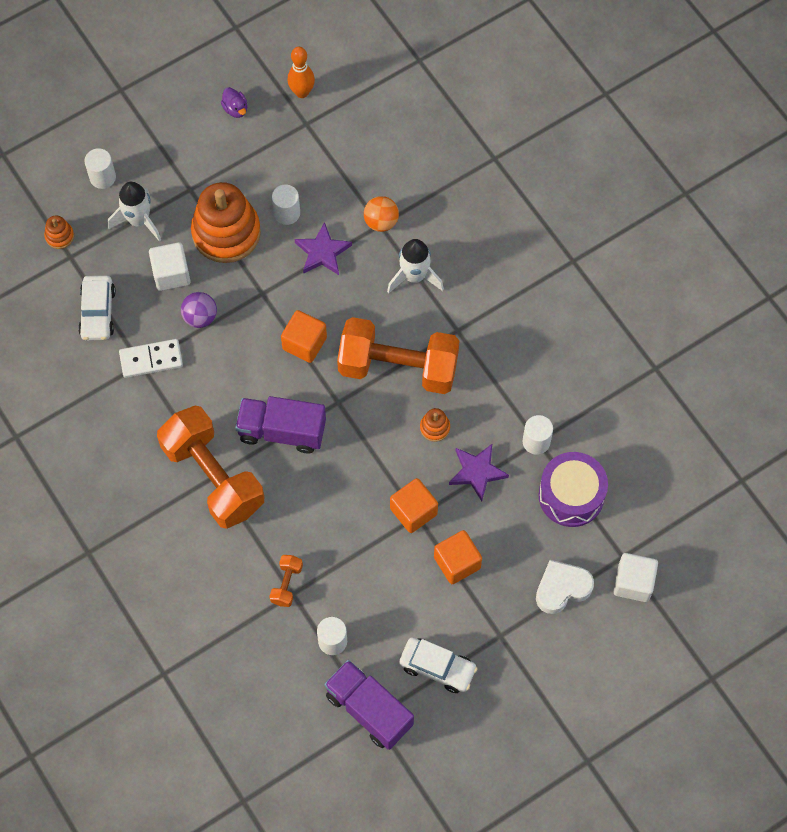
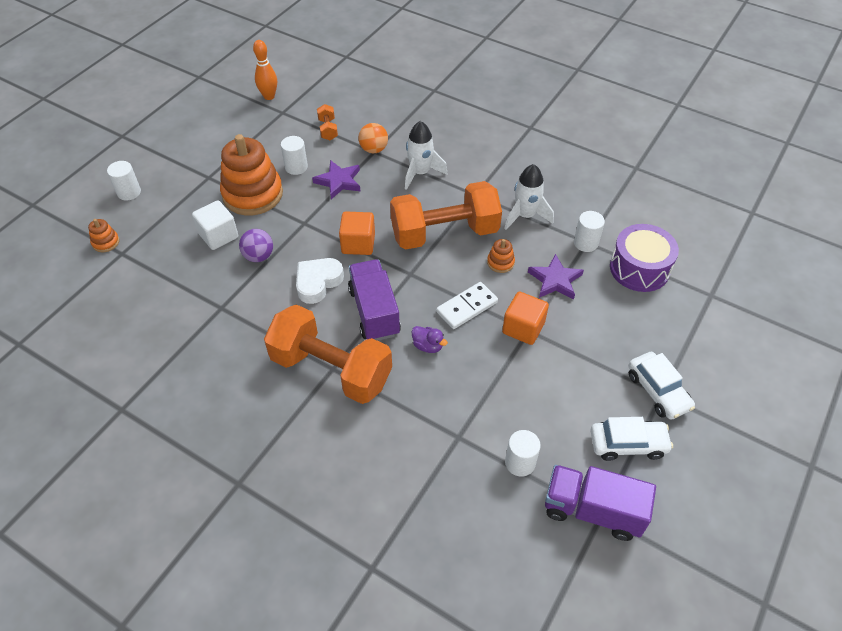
camera: 25 degrees left, 15 degrees down
white car [78,275,116,341] -> white car moved to [628,352,695,420]
white rocket [108,182,161,242] -> white rocket moved to [504,164,554,230]
white domino [119,339,183,378] -> white domino moved to [436,282,498,329]
purple duck [221,87,247,118] -> purple duck moved to [412,326,448,353]
purple truck [235,396,326,454] -> purple truck turned 90 degrees clockwise [348,259,401,341]
orange dumbbell [269,555,303,607] -> orange dumbbell moved to [317,104,338,140]
orange cube [434,530,482,584] -> none
white heart [536,560,594,614] -> white heart moved to [296,258,344,304]
white cube [613,553,658,602] -> none

